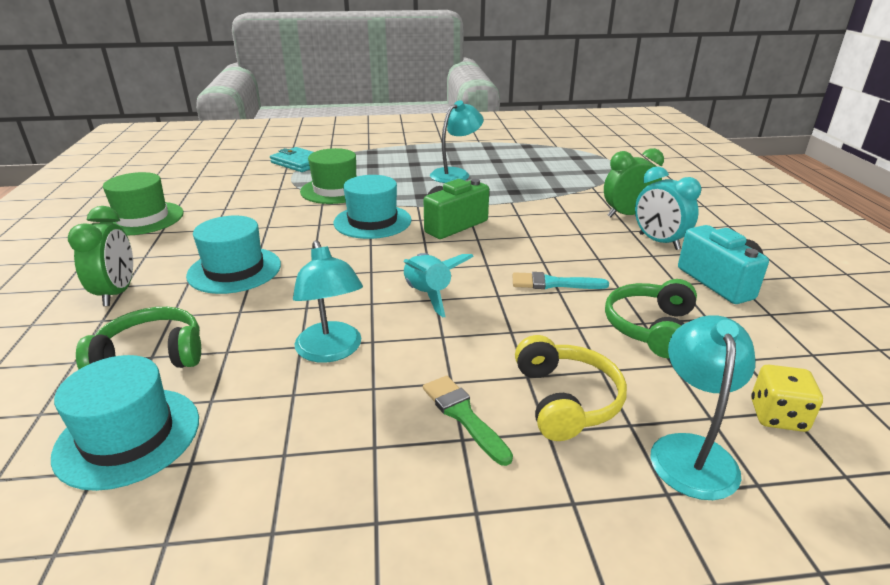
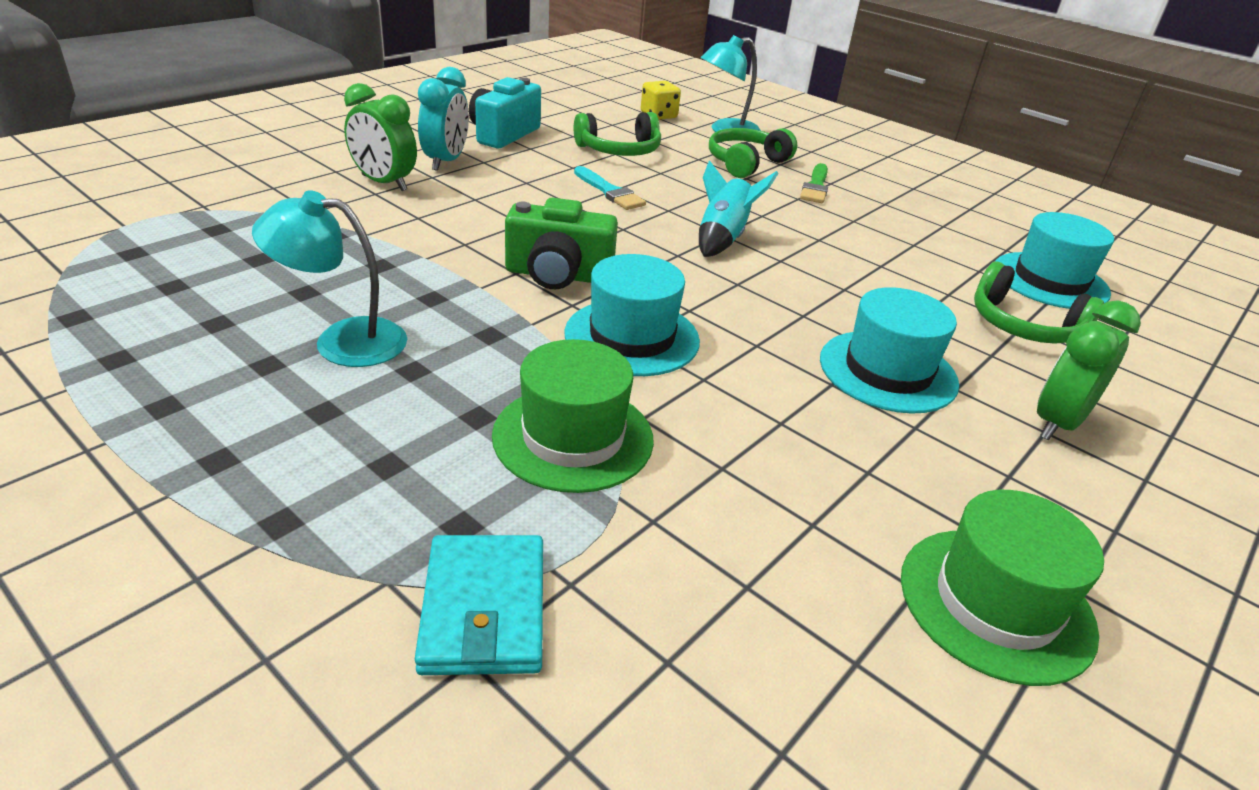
camera: 135 degrees left, 5 degrees up
turquoise lamp [293,240,363,362] -> none
yellow headphones [515,335,627,441] -> green headphones [709,128,797,178]

